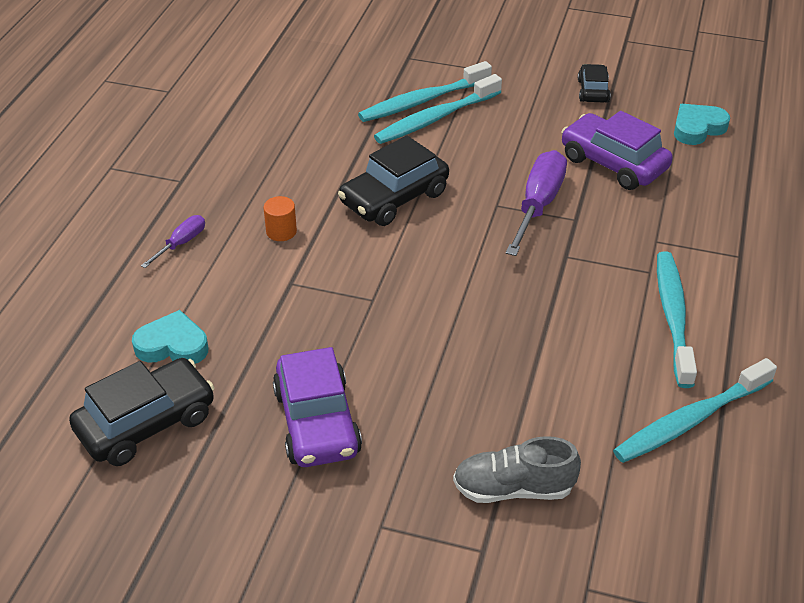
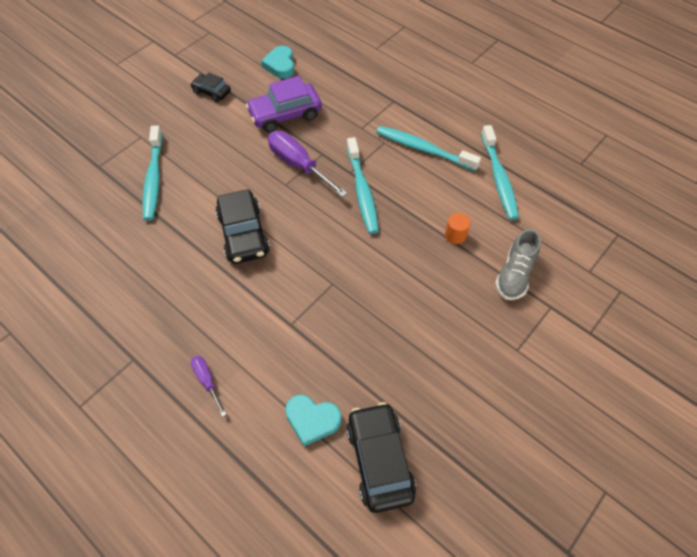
camera: 65 degrees left, 15 degrees up
turquoise heart [132,310,208,364] -> turquoise heart turned 105 degrees counterclockwise [285,395,342,446]
orange cylinder [264,196,297,241] -> orange cylinder moved to [445,213,470,244]
purple car [273,347,362,467] -> none
turquoise toothbrush [374,74,502,144] -> turquoise toothbrush moved to [347,137,379,234]

